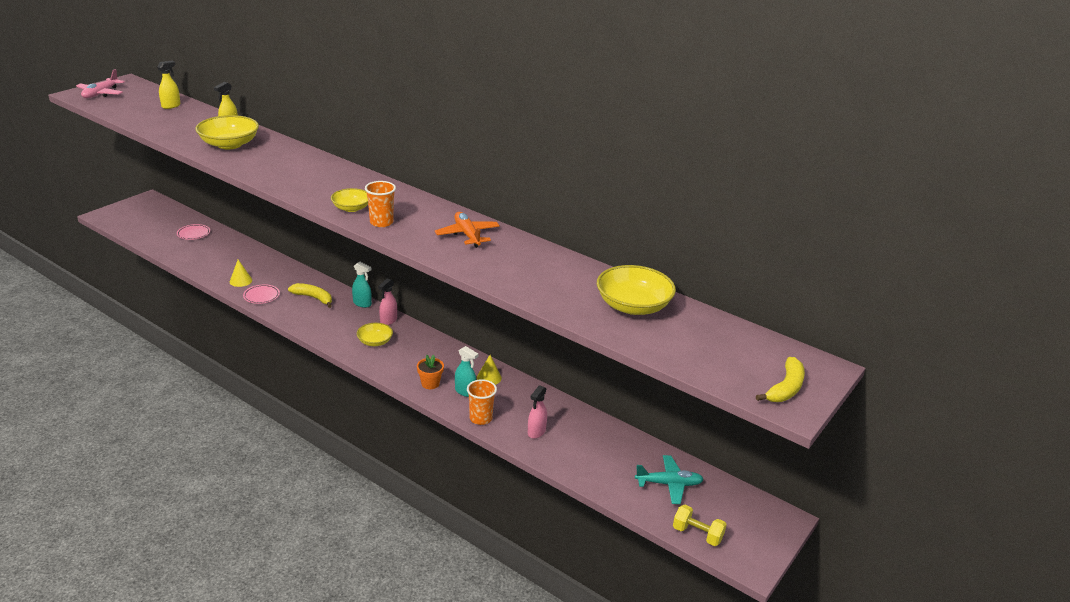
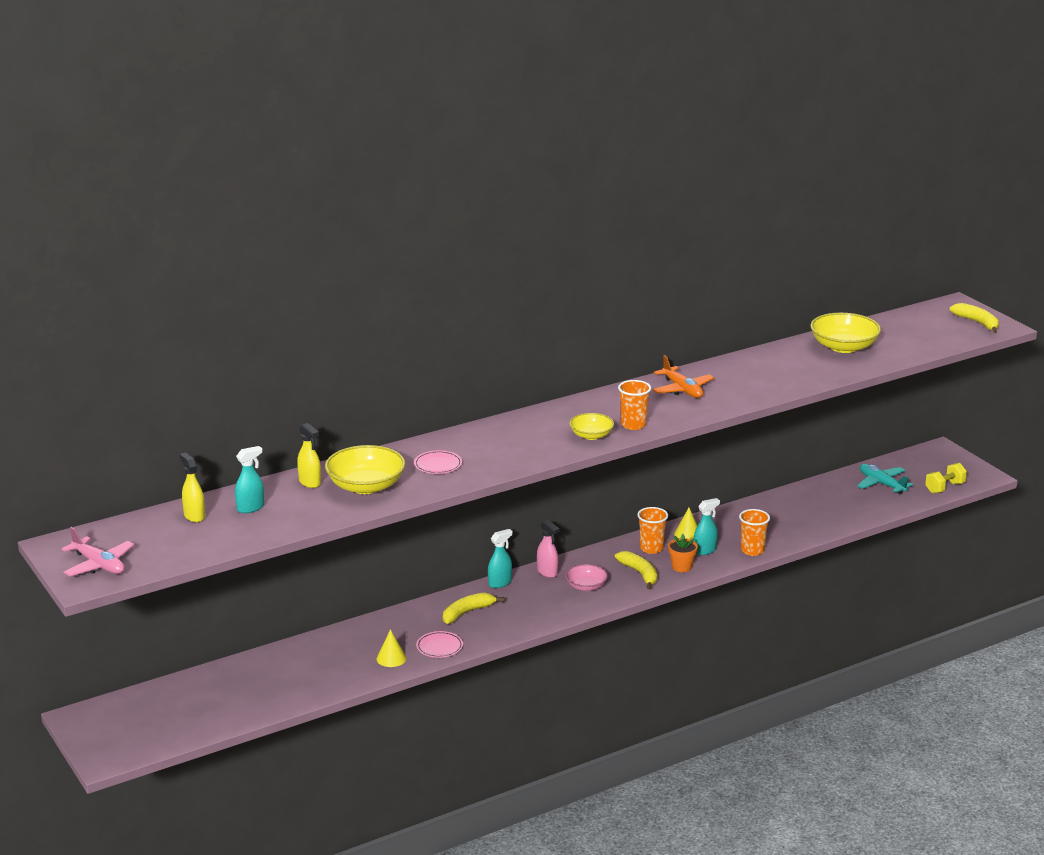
camera: 65 degrees left, 5 degrees down
pink plate [177,224,210,240] -> pink plate moved to [414,450,462,474]
yellow bowl [357,323,393,346] -> pink bowl [565,564,608,591]
orange plane [435,212,500,248] -> orange plane turned 120 degrees counterclockwise [653,355,714,398]
pink spray bottle [528,385,547,439] -> none
turquoise plane [635,455,704,504] -> turquoise plane turned 60 degrees counterclockwise [857,464,913,494]
none -> turquoise spray bottle [235,446,264,513]
none -> yellow banana [615,551,657,589]
none -> orange cup [637,507,668,554]

